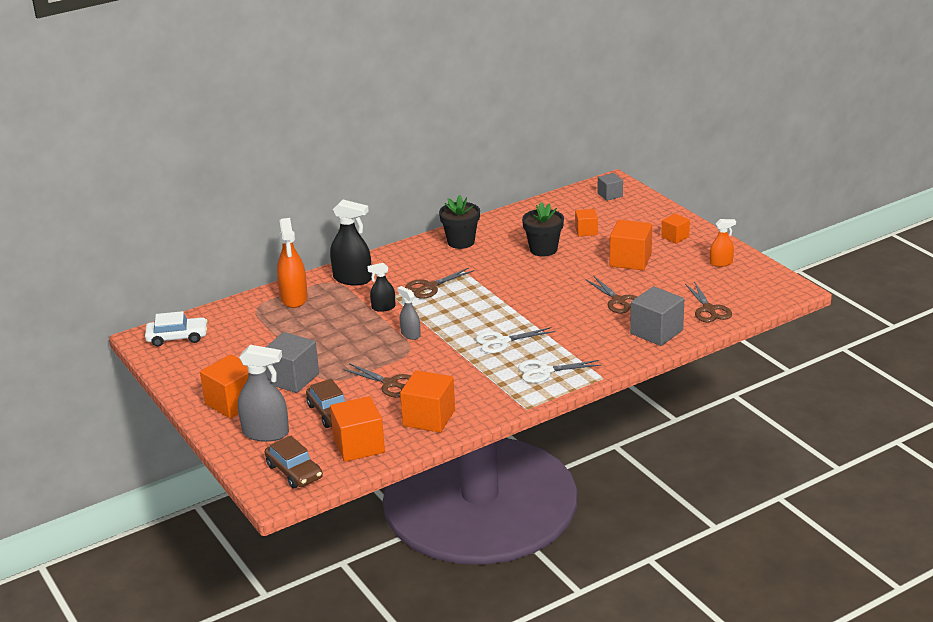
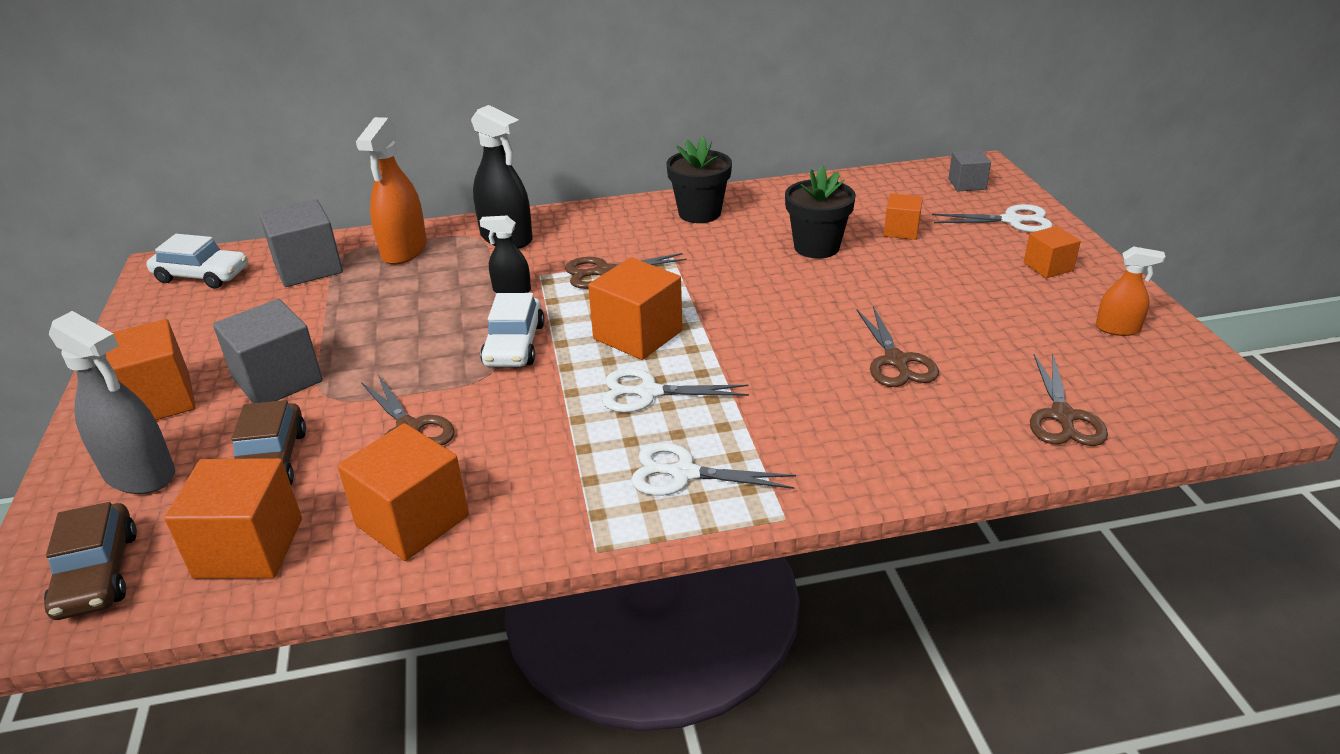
camera: 20 degrees right, 5 degrees up
grey spray bottle [397,286,421,340] -> white car [480,293,545,367]
orange cube [610,220,652,270] -> orange cube moved to [588,257,682,360]
grey cube [630,286,684,346] -> grey cube moved to [259,199,343,287]
none -> white scissors [932,204,1052,232]

